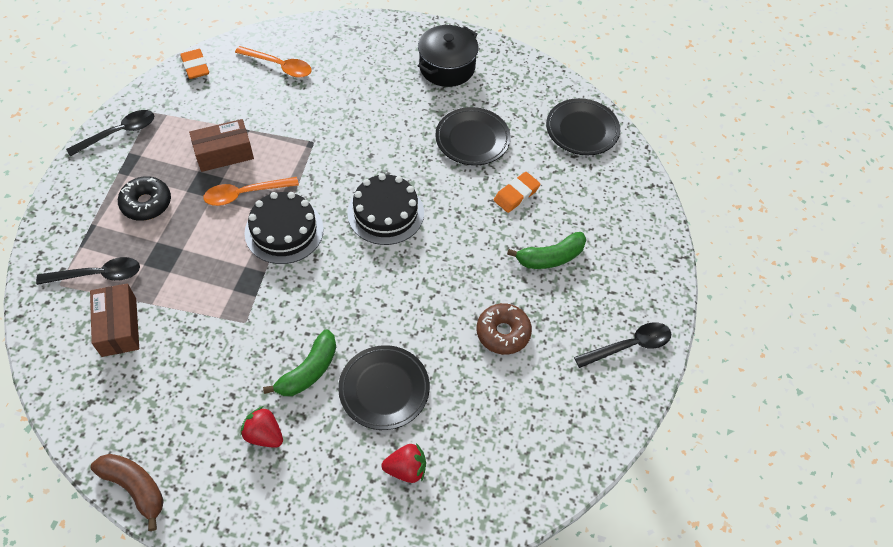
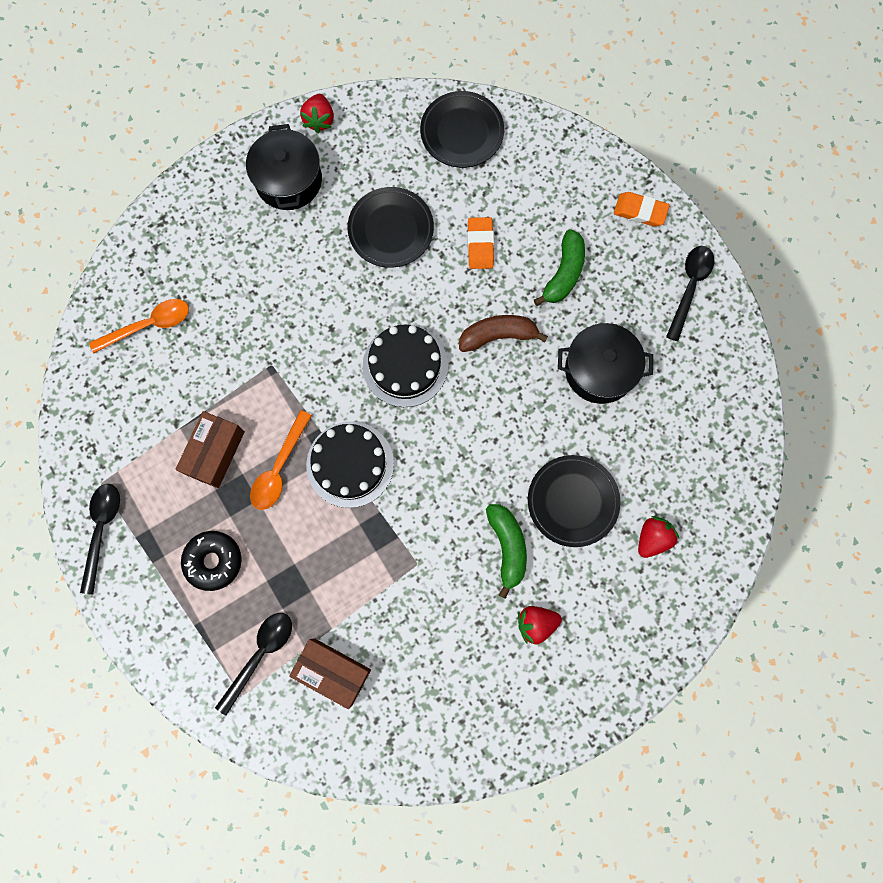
camera: 45 degrees left, 20 degrees up
brown banana [91,454,164,531] -> brown banana moved to [459,315,548,352]
orange eraser [180,49,209,79] -> orange eraser moved to [614,192,670,227]
brown donut [477,303,532,355] -> black pot [558,323,653,404]
none -> red strawberry [300,94,334,133]

